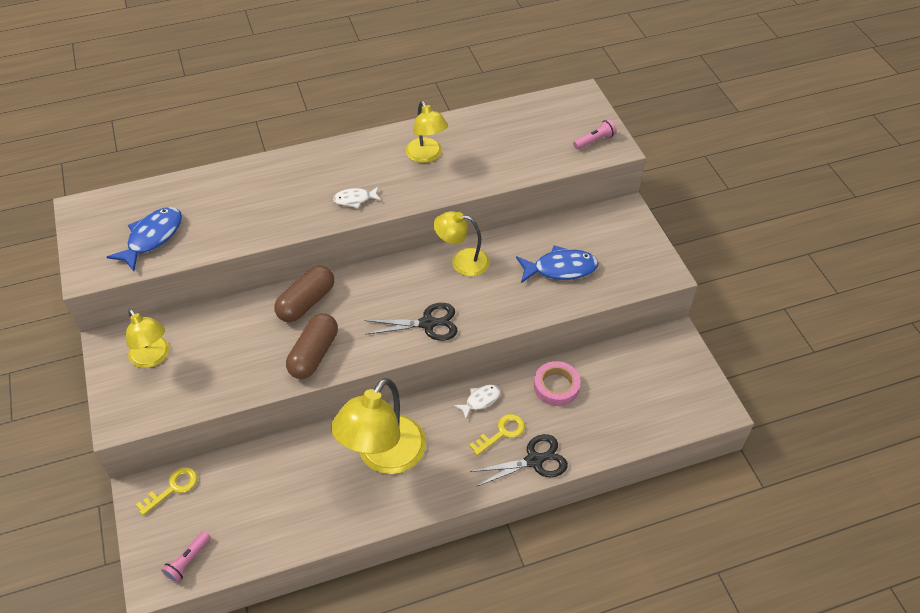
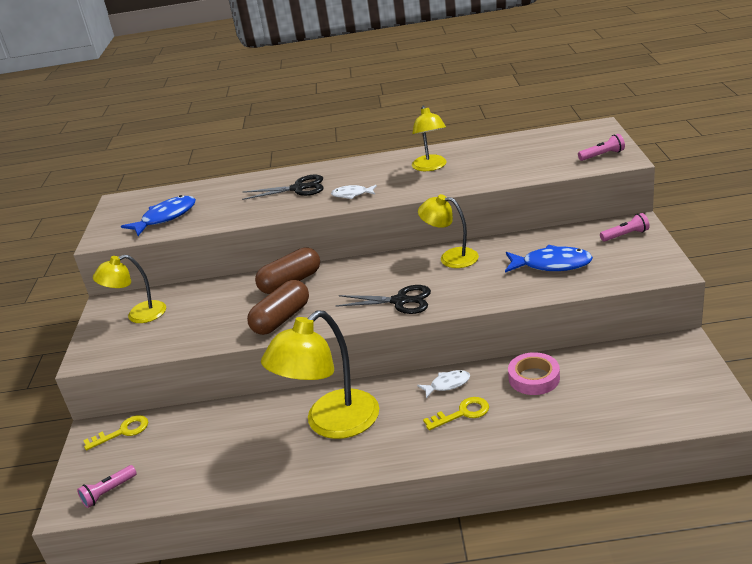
camera: 20 degrees right, 20 degrees down
yellow lamp [126,309,169,368] -> yellow lamp turned 90 degrees clockwise [93,255,166,323]
black scissors [470,434,568,487] -> black scissors moved to [242,175,324,200]
none -> pink flashlight [600,213,650,242]

